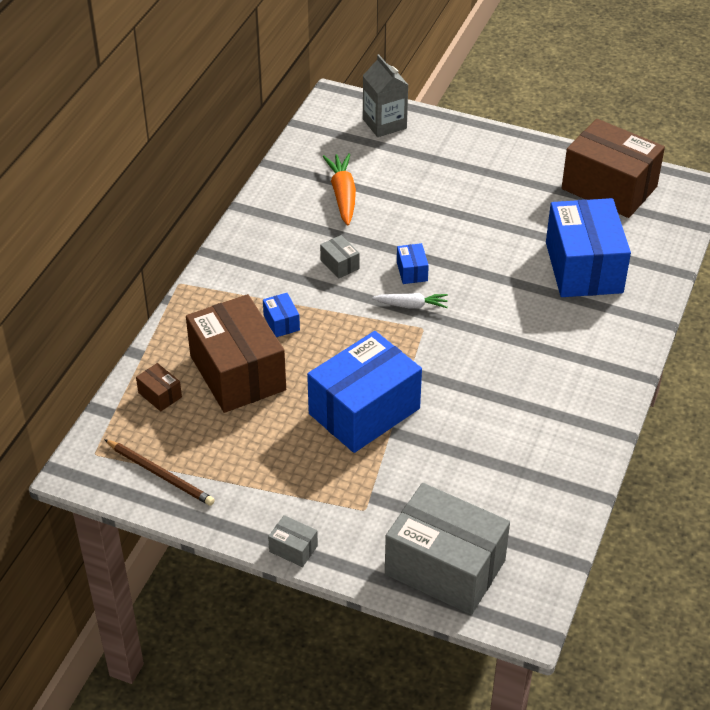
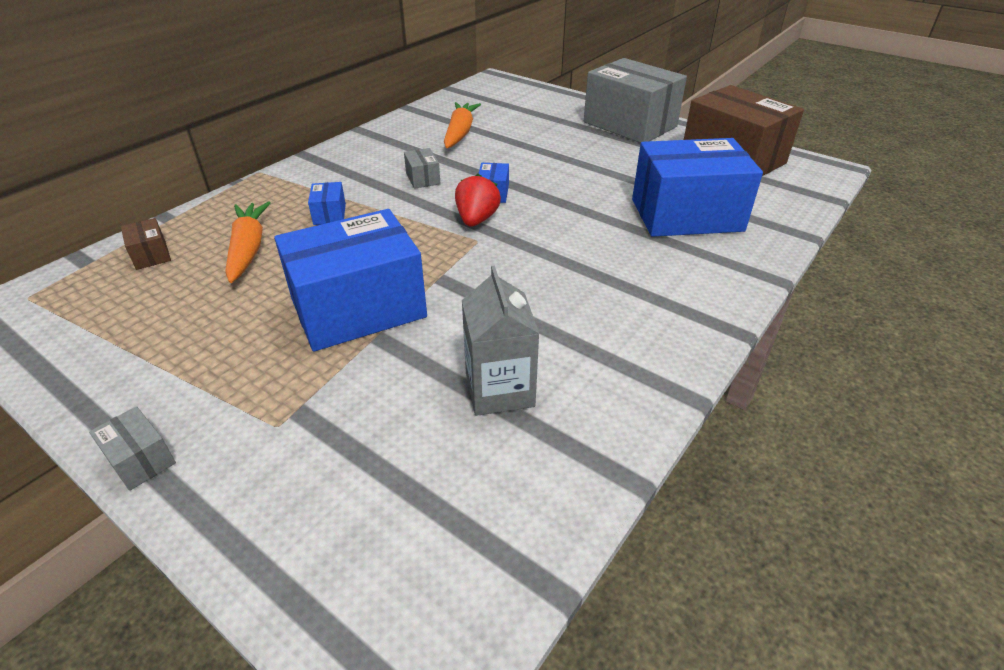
camera: 15 degrees right, 5 degrees down
brown pencil [104,439,215,506] -> none
brown box [186,294,286,413] -> orange carrot [225,201,270,283]
grey carton [363,54,408,137] -> grey carton moved to [462,265,540,416]
white carrot [372,293,448,309] -> red strawberry [455,174,501,226]
grey box [385,483,510,615] -> grey box moved to [584,58,687,143]
blue box [546,198,631,297] -> blue box turned 75 degrees clockwise [632,138,763,237]

